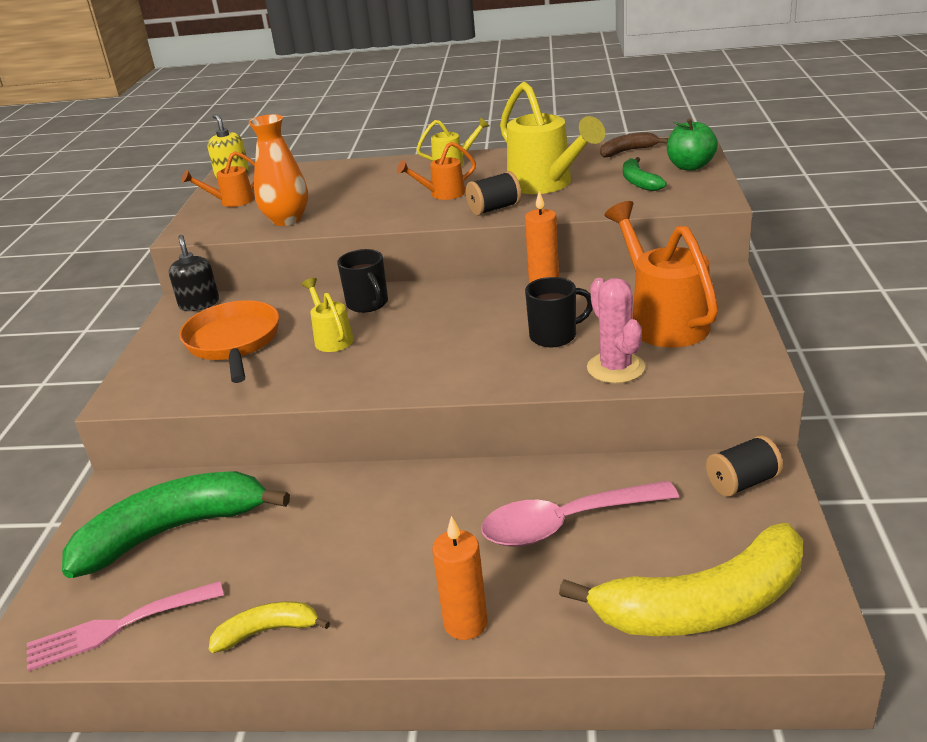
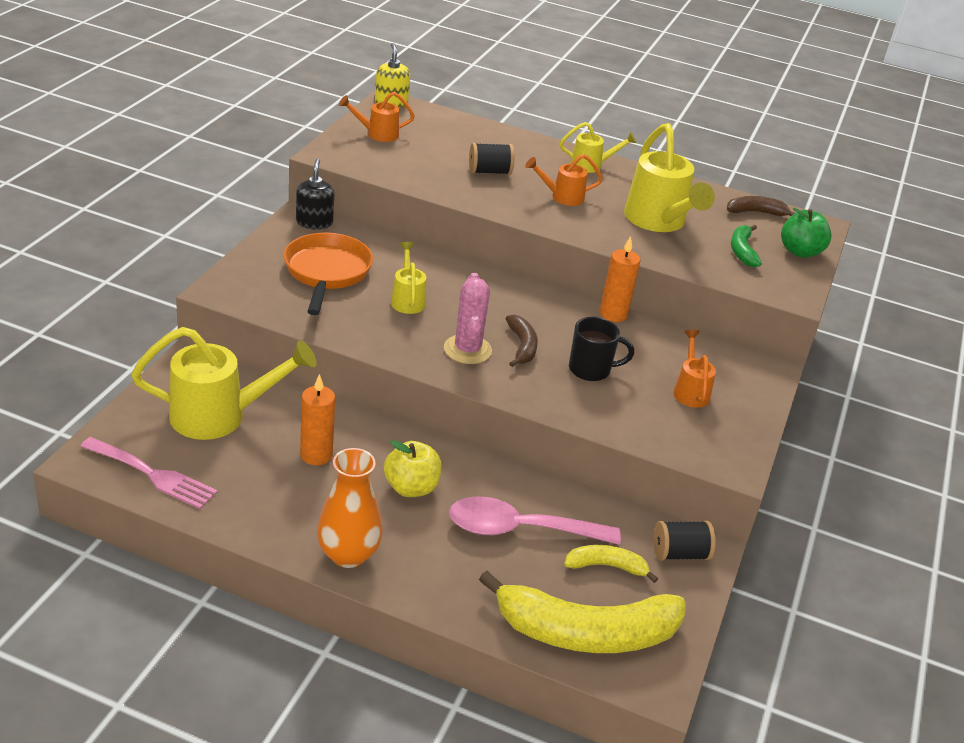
camera: 10 degrees right, 5 degrees up
pink fork [27,581,224,671] -> pink fork turned 150 degrees counterclockwise [80,437,218,509]
green banana [62,471,290,578] -> yellow watering can [131,327,317,440]
yellow banana [209,602,330,653] -> yellow banana moved to [564,545,658,583]
orange vase [248,114,308,226] -> orange vase moved to [317,448,383,568]
black mug [337,249,388,313] -> none
orange candle [432,516,488,640] -> orange candle moved to [300,374,335,465]
black spool [466,171,521,216] -> black spool moved to [469,143,515,175]
pink cactus [587,278,645,383] -> pink cactus moved to [444,273,492,364]
orange watering can [604,201,719,348] -> orange watering can [673,330,716,408], size x0.53
none -> yellow apple [384,440,442,497]
none -> brown banana [505,315,538,367]

